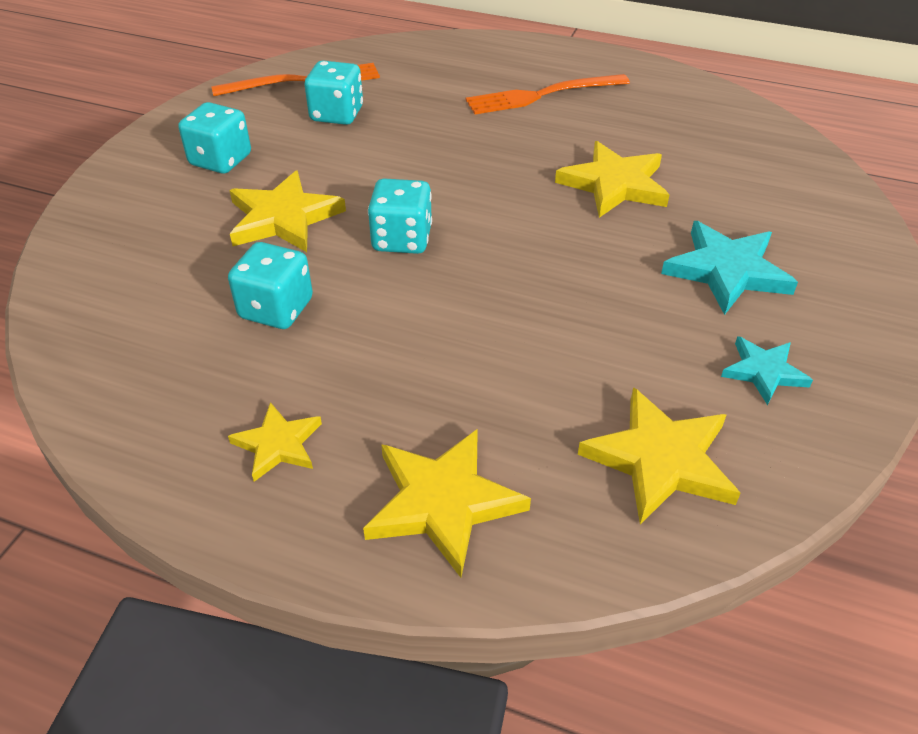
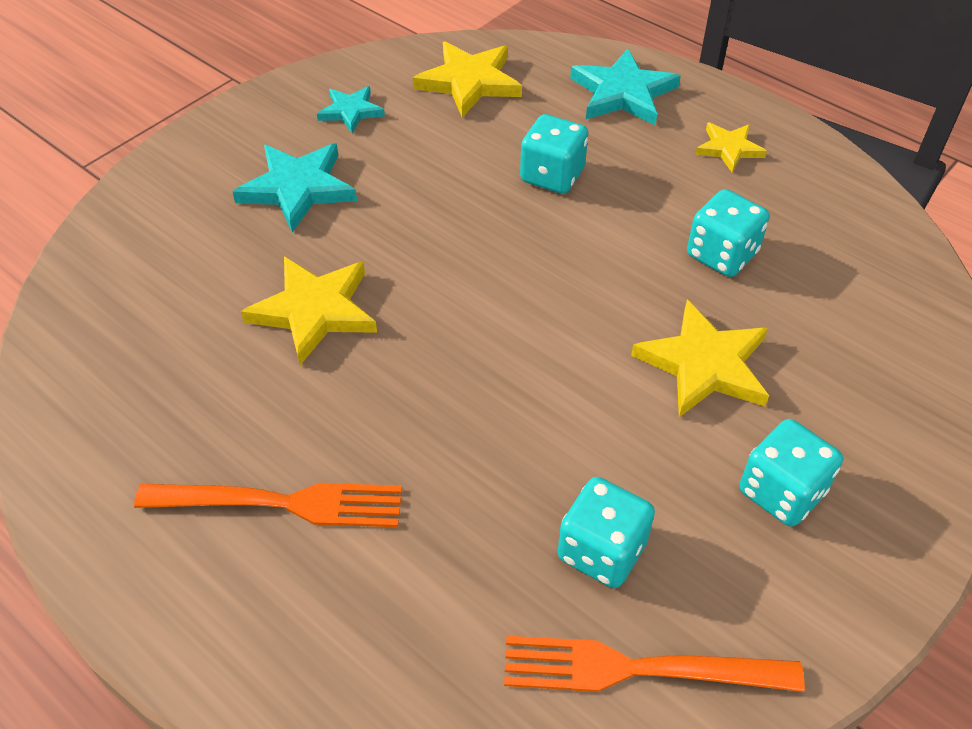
camera: 160 degrees left, 5 degrees up
yellow star [363,429,531,578] -> turquoise star [570,49,681,125]
turquoise dice [368,178,432,254] -> turquoise dice moved to [520,114,588,194]

